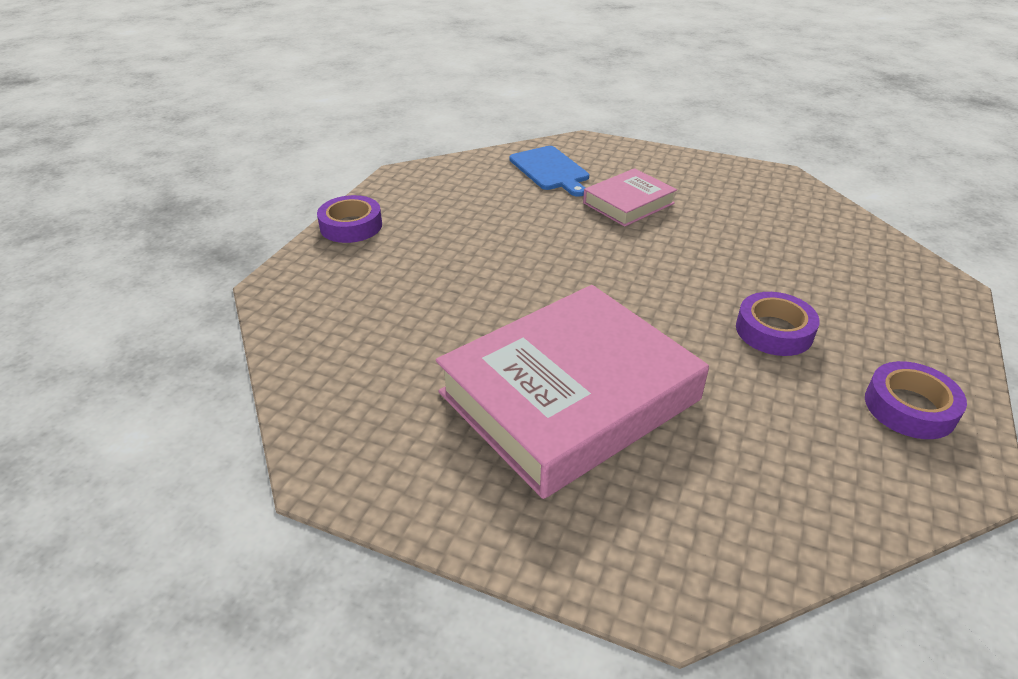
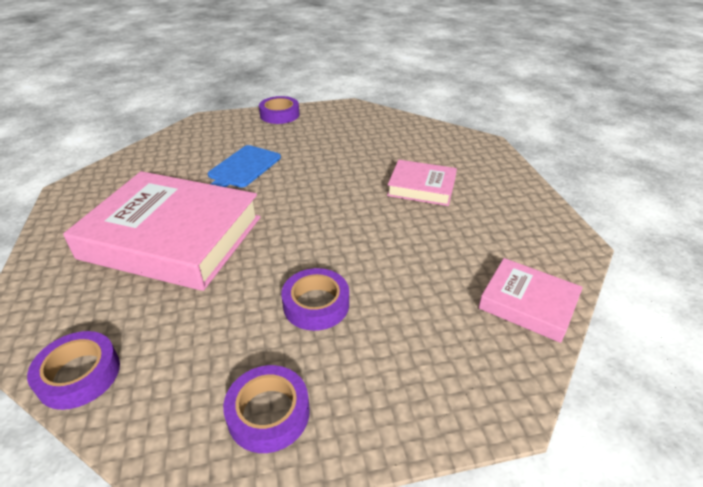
camera: 55 degrees right, 0 degrees up
blue cutting board [509,146,589,197] -> blue cutting board moved to [208,145,281,188]
none -> purple tape [27,331,120,410]
none -> pink book [478,258,583,343]

